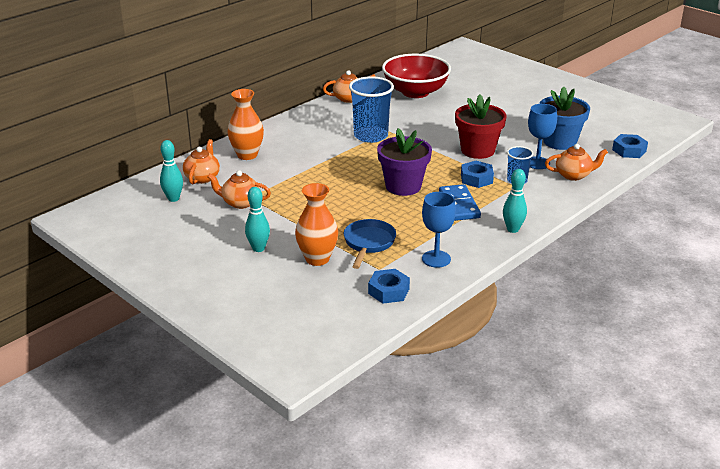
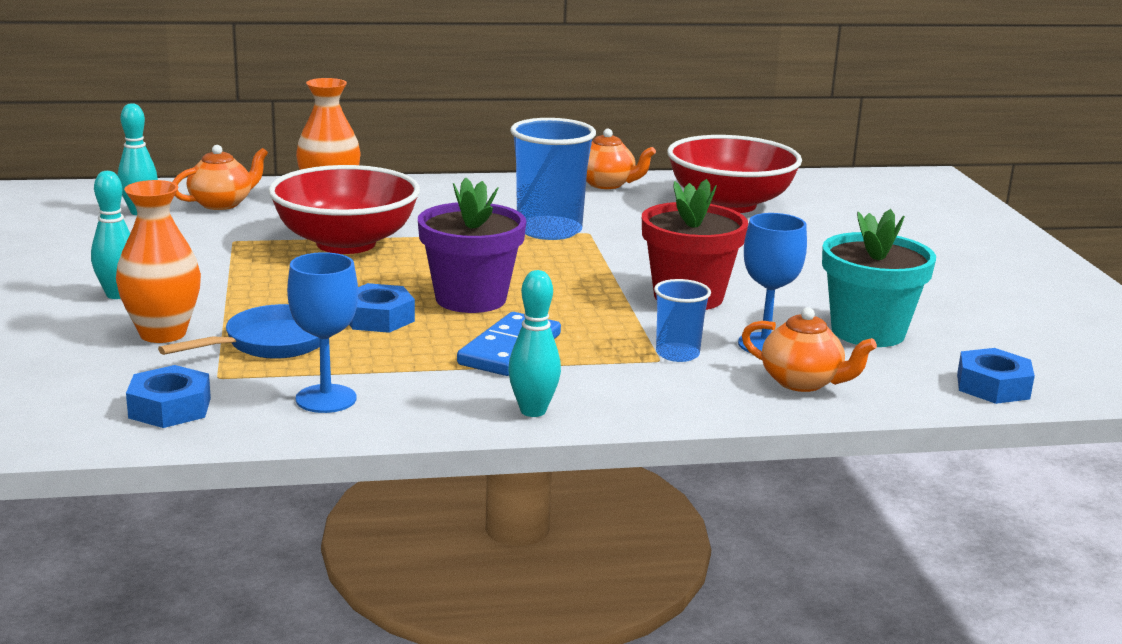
camera: 35 degrees right, 10 degrees down
orange teapot [207,170,271,209] -> none
blue nut [461,161,494,188] -> blue nut moved to [349,283,415,333]
blue flower pot [539,87,590,150] -> turquoise flower pot [822,209,936,347]
none -> red bowl [268,165,420,254]

